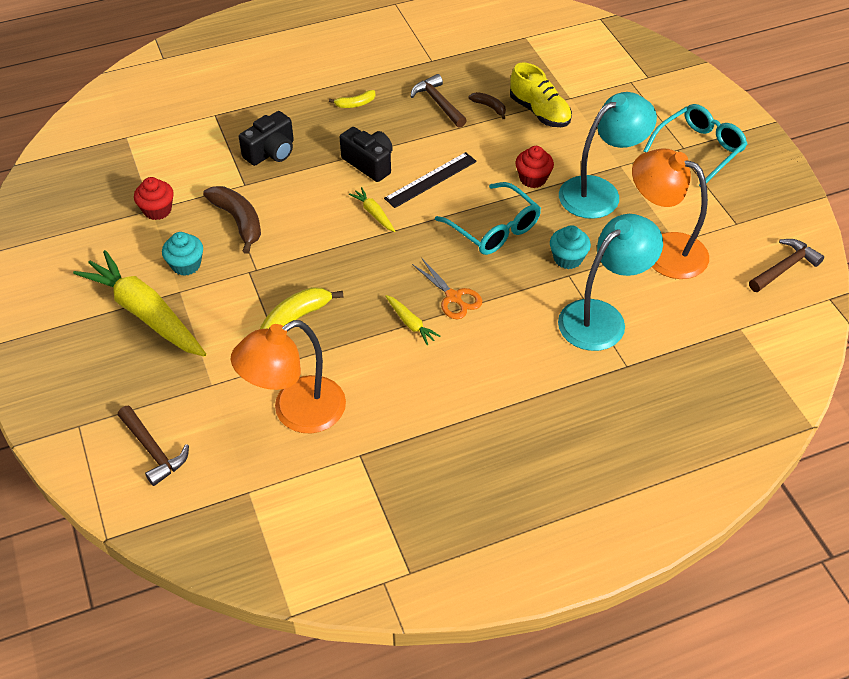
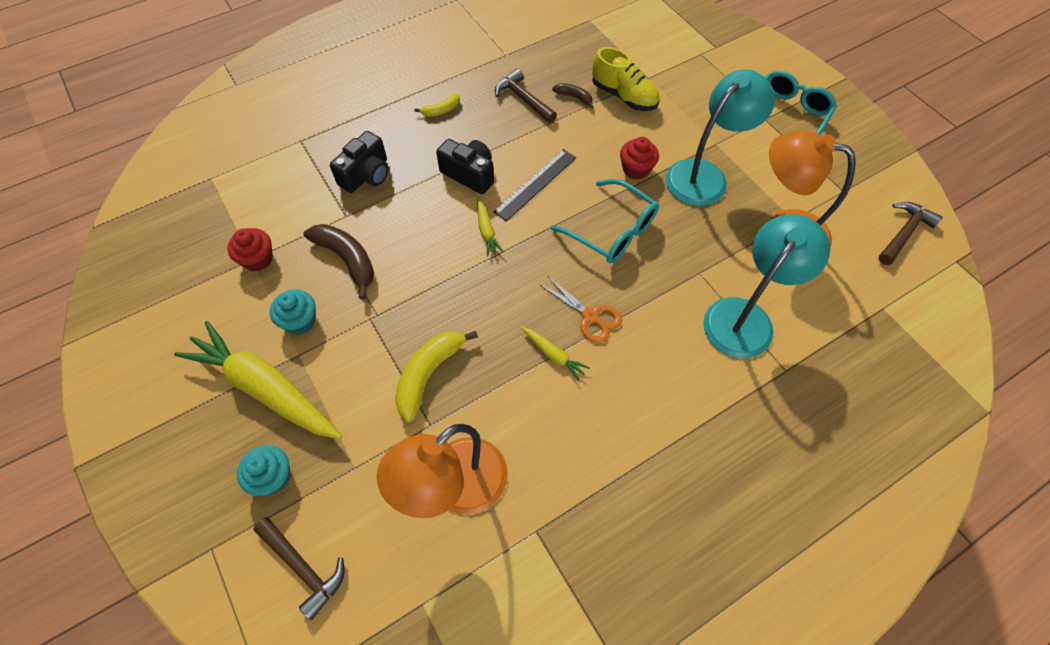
camera: 10 degrees left, 10 degrees up
yellow carrot [349,187,395,232] -> yellow carrot turned 150 degrees counterclockwise [477,197,504,257]
turquoise cupcake [550,225,591,269] -> turquoise cupcake moved to [237,445,290,496]

